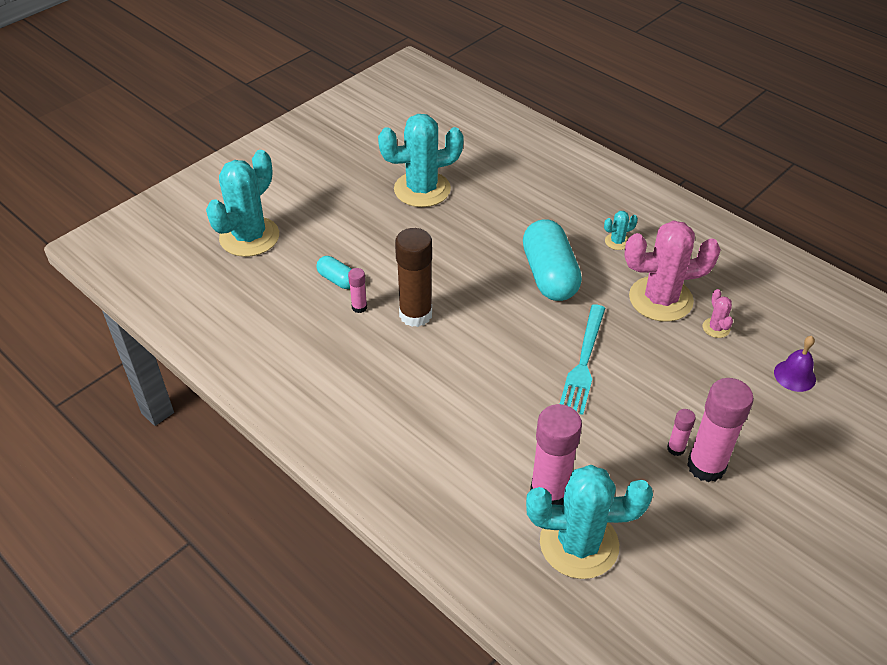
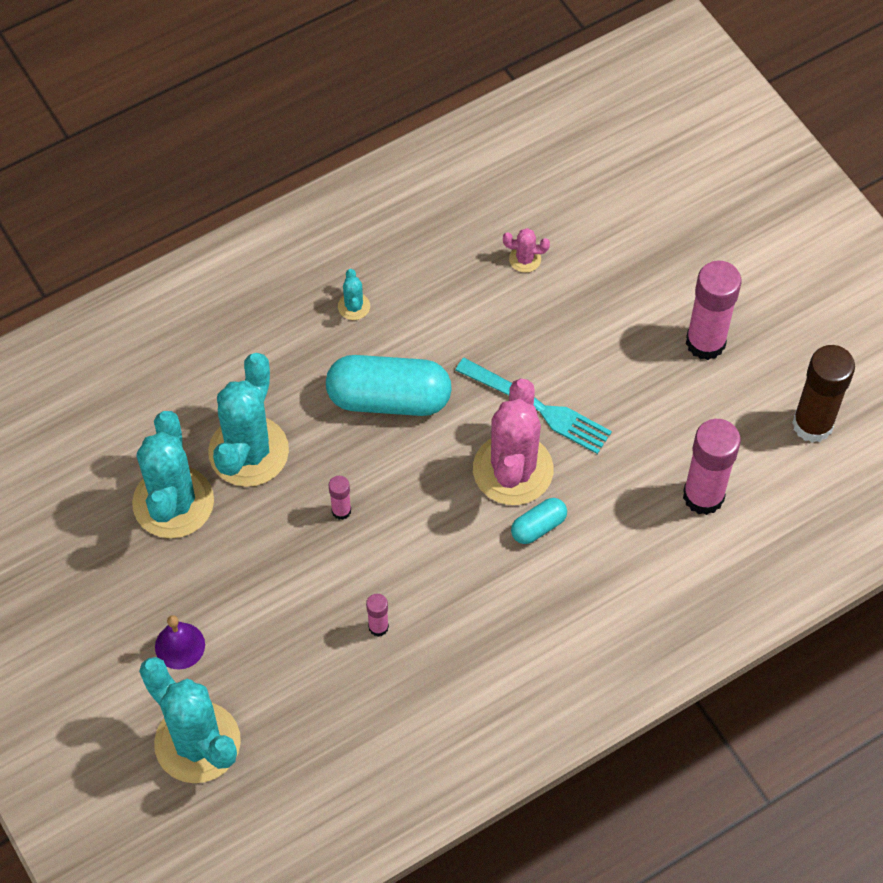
camera: 75 degrees left, 15 degrees up
turquoise capsule [317,256,351,289] -> turquoise capsule moved to [511,498,567,544]
brown glue stick [395,228,432,327] -> brown glue stick moved to [792,345,855,443]
turquoise cactus [526,465,653,579] -> turquoise cactus moved to [208,353,289,487]
pink cactus [624,220,721,322] -> pink cactus moved to [473,379,553,505]
pink glue stick [667,409,696,456] -> pink glue stick moved to [329,476,351,520]
purple bell [774,336,816,392] -> purple bell moved to [155,615,205,669]

